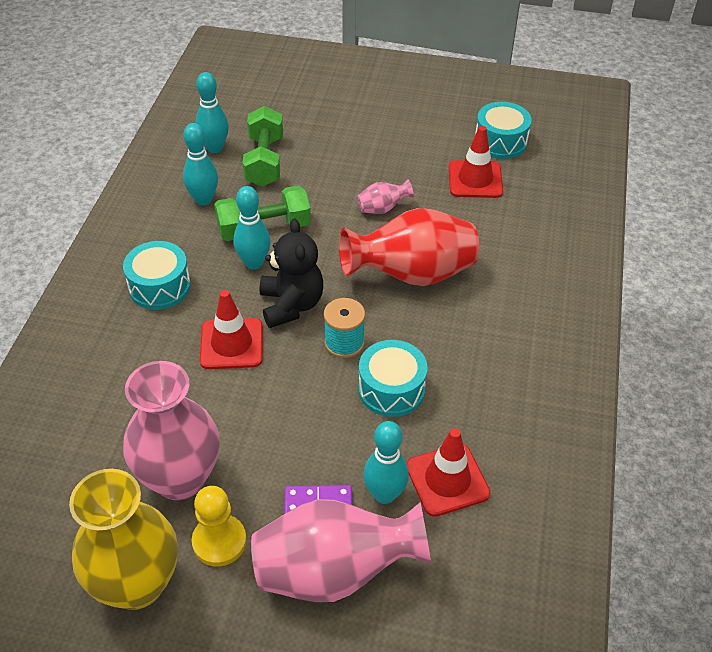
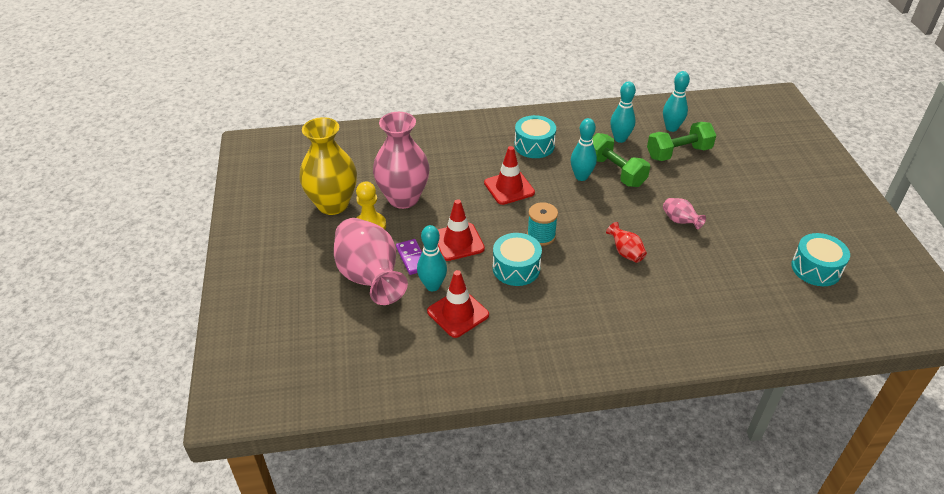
camera: 70 degrees right, 5 degrees down
black teddy bear [260,218,323,328] -> none
red vase [339,208,479,286] -> red vase [606,222,647,263], size x0.44
red traffic cone [449,126,503,198] -> red traffic cone moved to [437,199,485,261]

